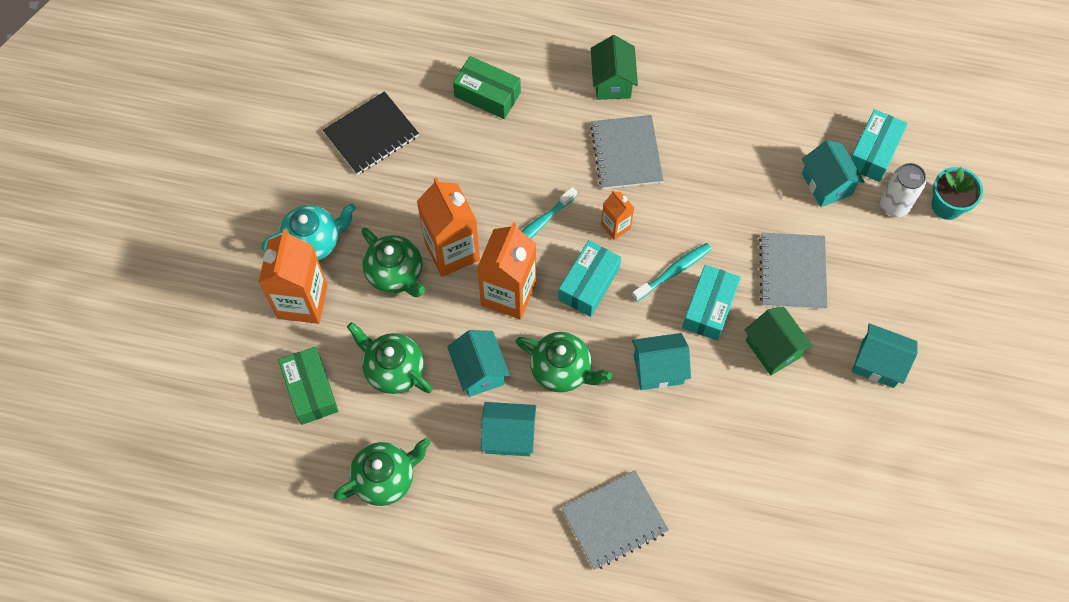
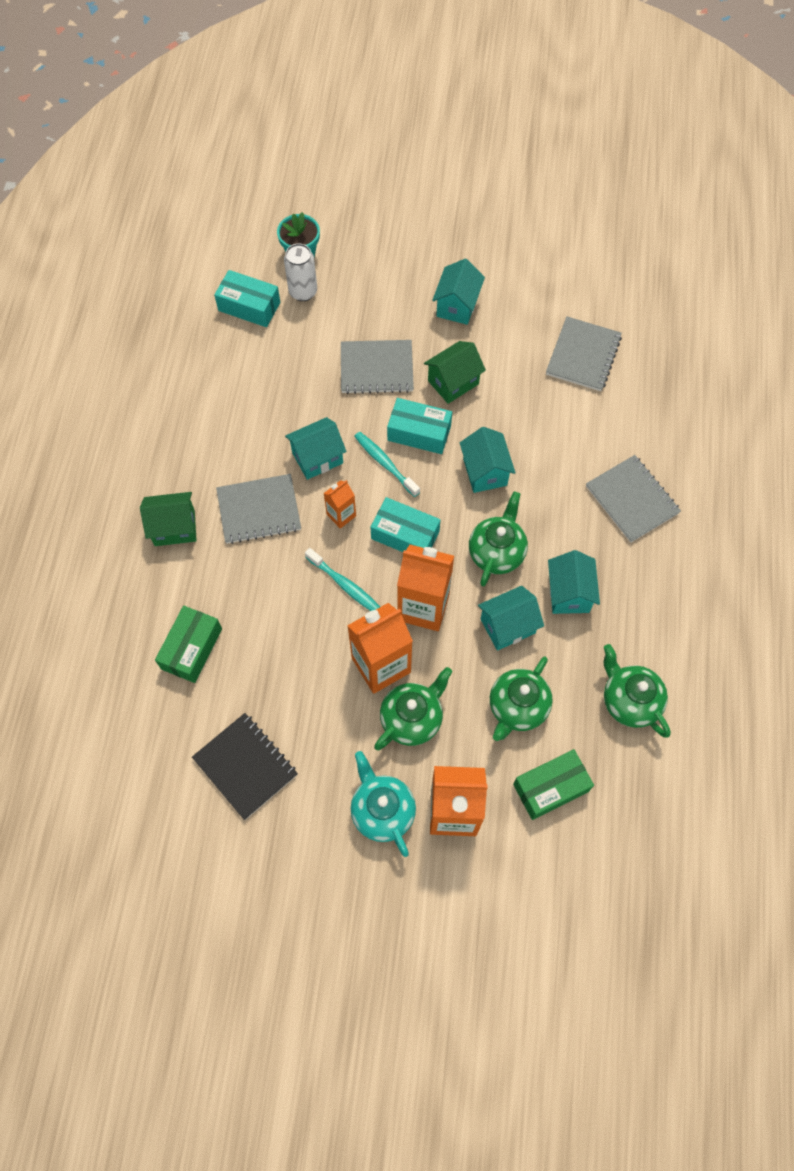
camera: 95 degrees left, 0 degrees up
turquoise house [802,140,865,207] -> turquoise house moved to [285,417,347,480]
none -> grey notebook [546,317,622,391]

